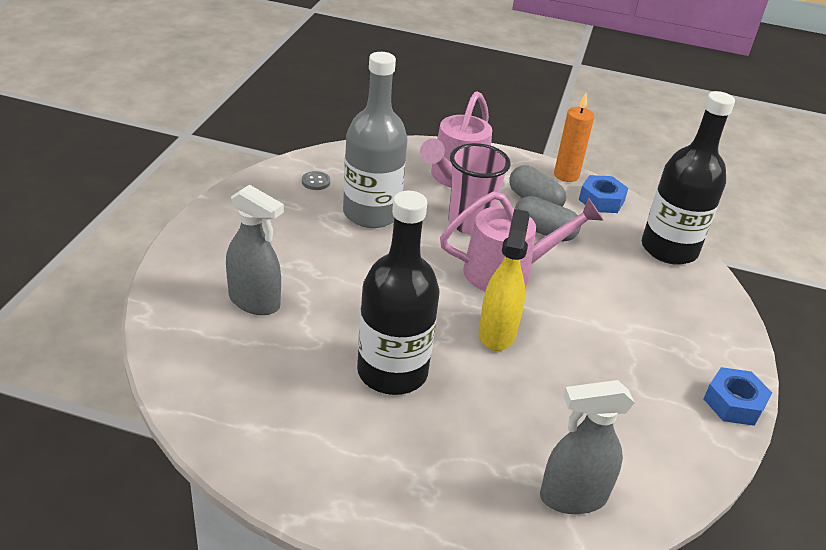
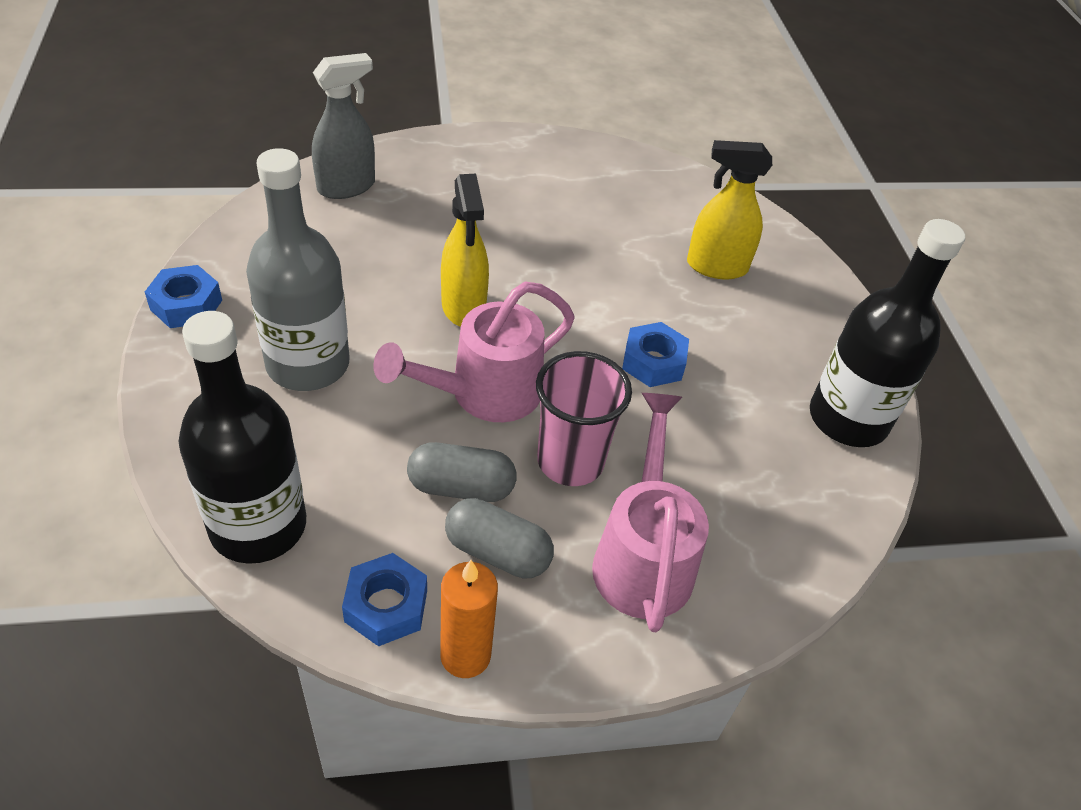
camera: 155 degrees right, 10 degrees up
grey spray bottle [226,184,284,315] -> yellow spray bottle [687,140,772,279]
grey button [302,171,330,190] -> none
grey bottle [343,52,408,228] -> grey bottle moved to [246,148,350,391]
black bottle [357,191,440,395] -> black bottle moved to [810,219,965,447]
none -> blue nut [622,322,689,387]

